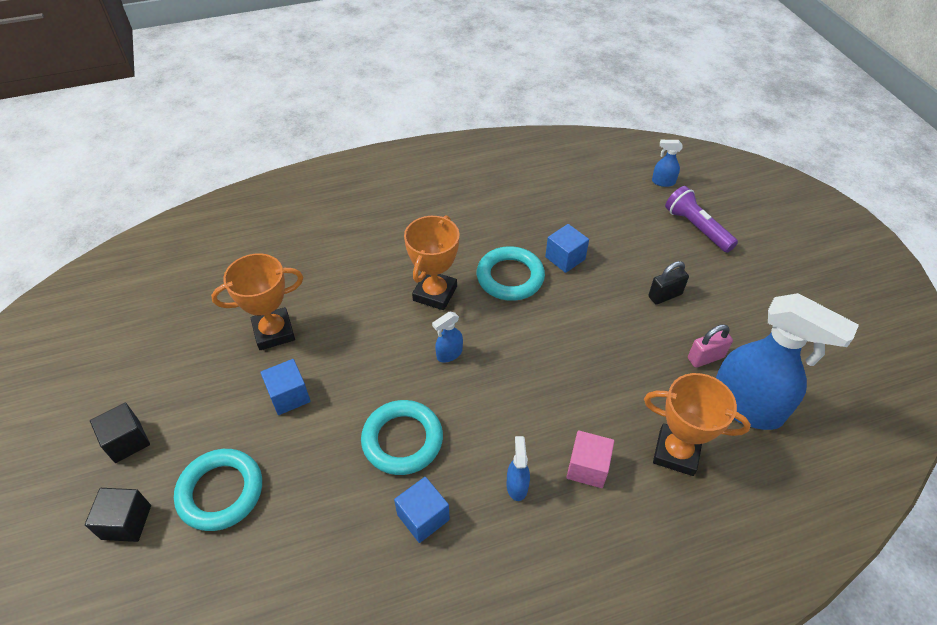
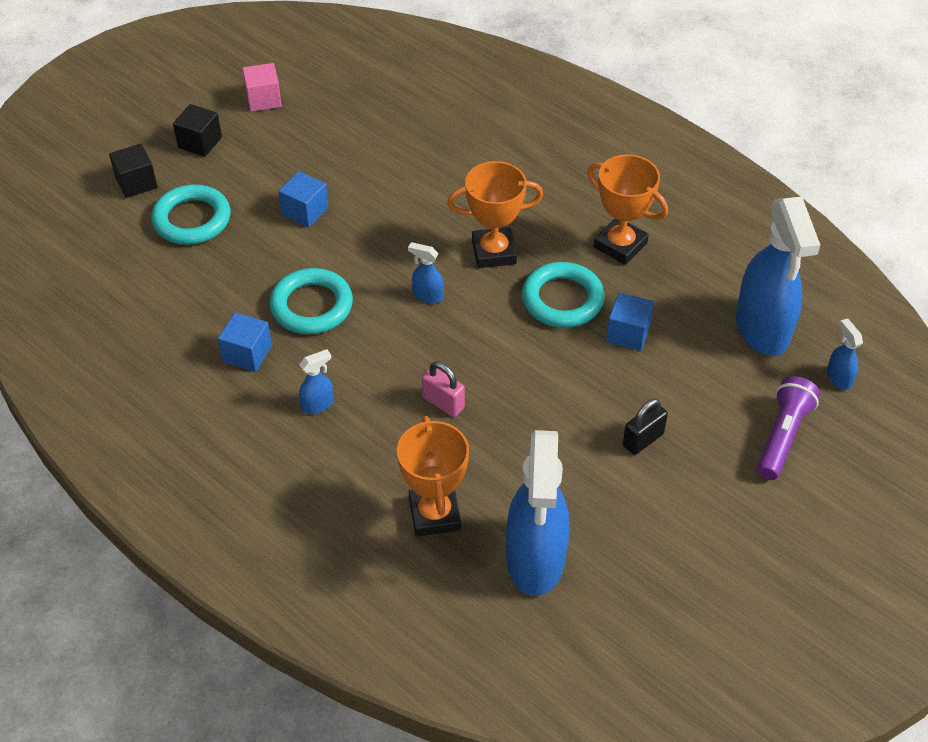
camera: 60 degrees right, 0 degrees up
orange trophy [211,253,303,350] -> orange trophy moved to [587,154,668,265]
pink cube [566,430,614,488] -> pink cube moved to [242,63,282,112]
black padlock [648,261,689,305] -> black padlock turned 75 degrees counterclockwise [623,398,668,455]
pink padlock [688,324,733,368] -> pink padlock moved to [422,361,465,417]
none -> blue spray bottle [736,197,820,356]

